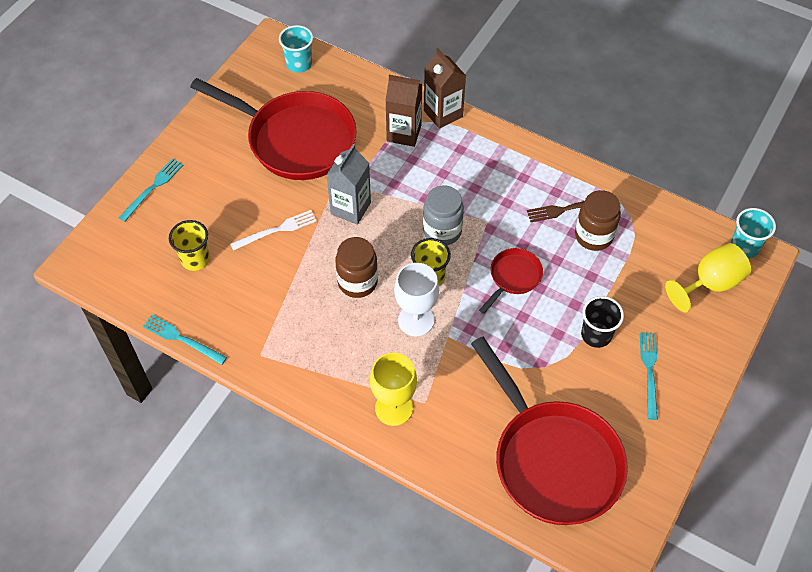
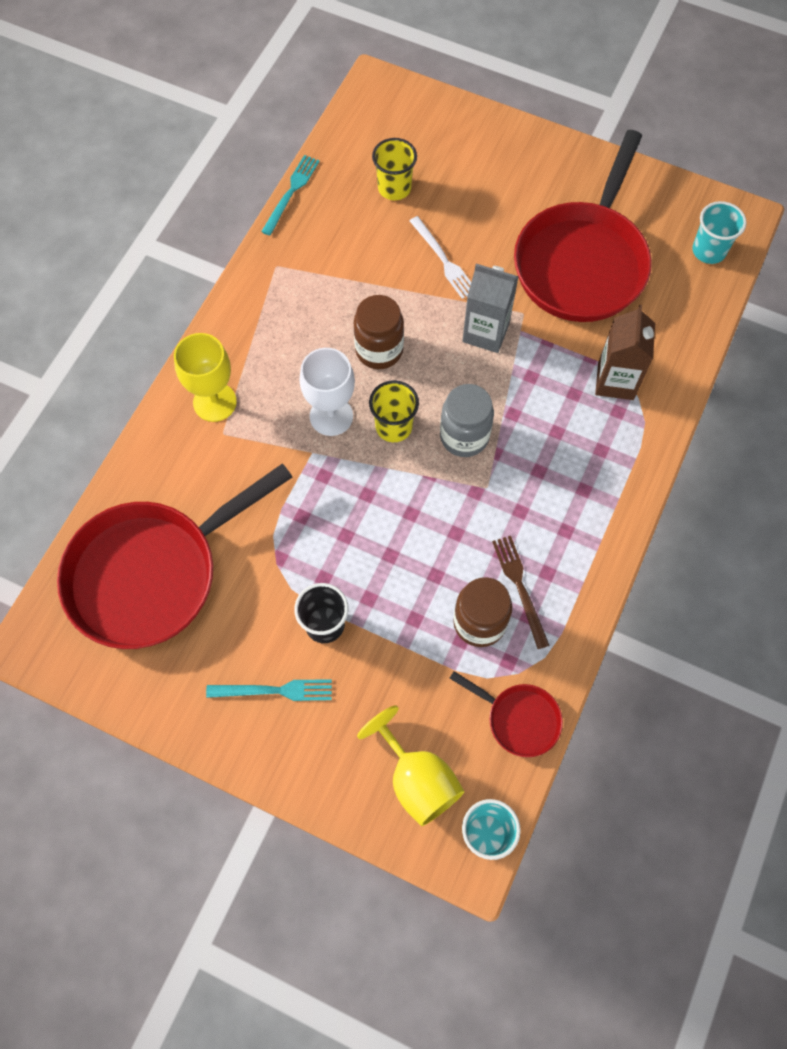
camera: 85 degrees right, 10 degrees up
turquoise fork [119,158,183,222] -> none
brown carton [424,48,466,129] -> none
red pan [479,248,543,314] -> red pan moved to [449,671,563,757]

